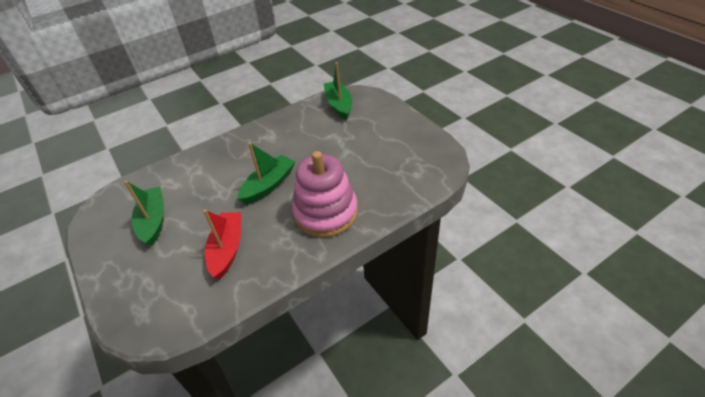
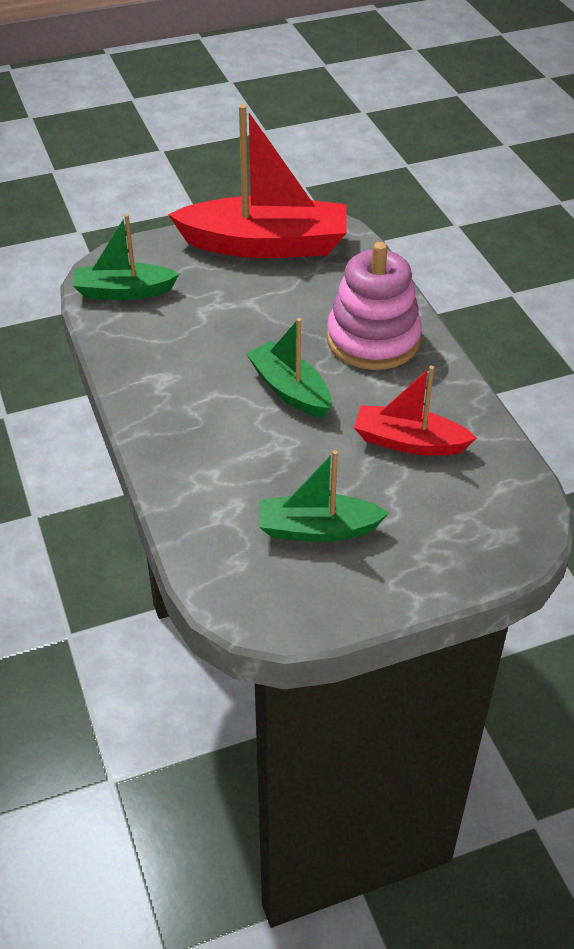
camera: 80 degrees left, 0 degrees up
none -> red boat [168,104,347,258]

